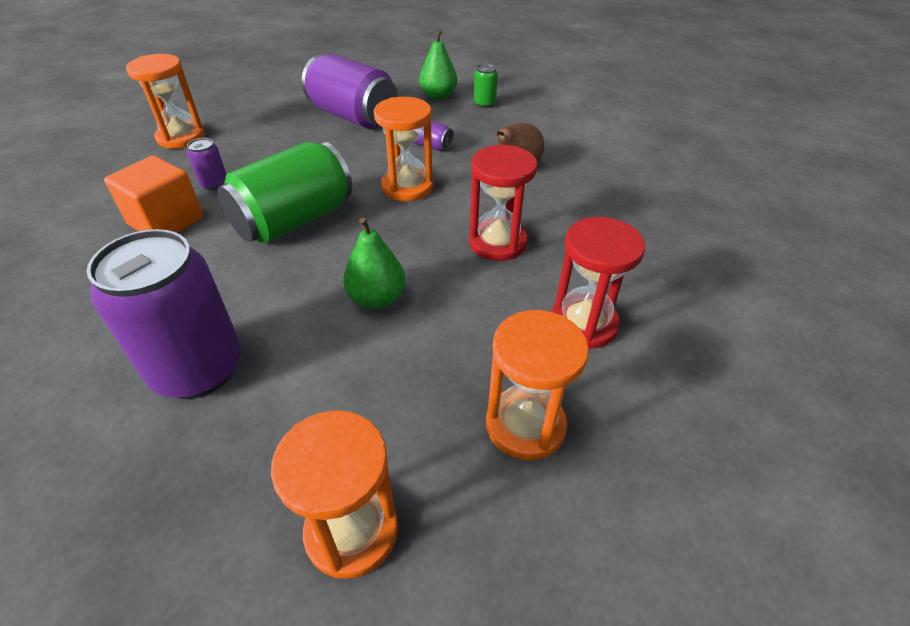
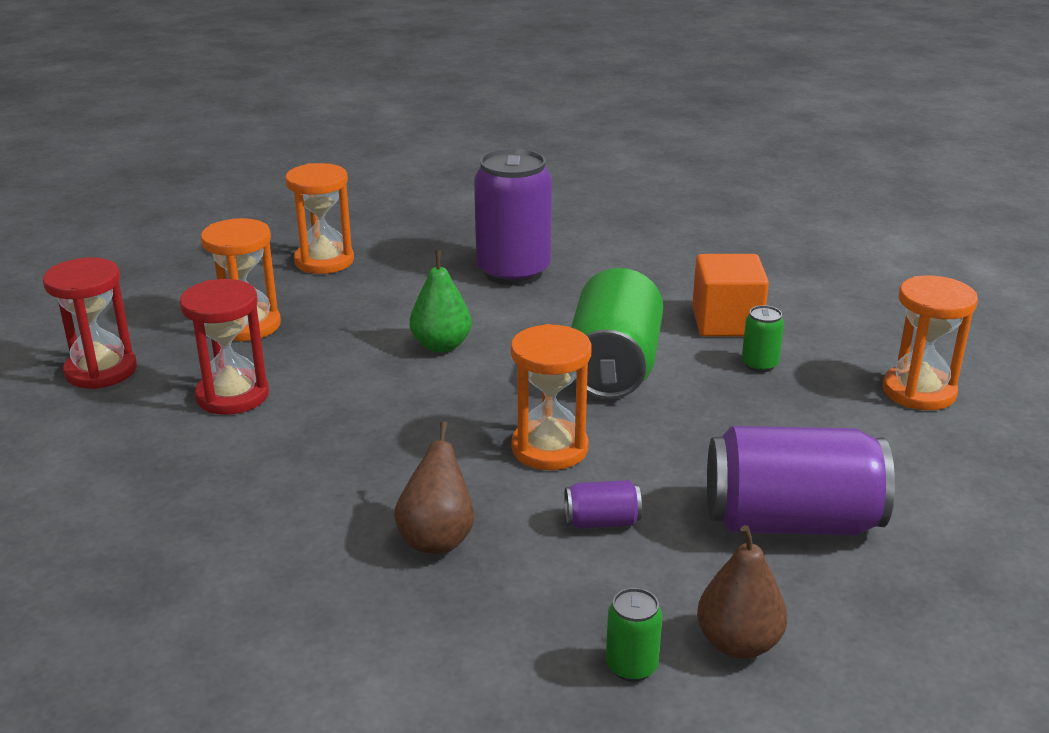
camera: 145 degrees right, 15 degrees down
purple can [187,138,227,190] -> green can [742,305,784,372]
green pear [419,29,457,100] -> brown pear [697,525,787,659]
red hourglass [469,145,537,261] -> red hourglass moved to [43,257,137,389]

